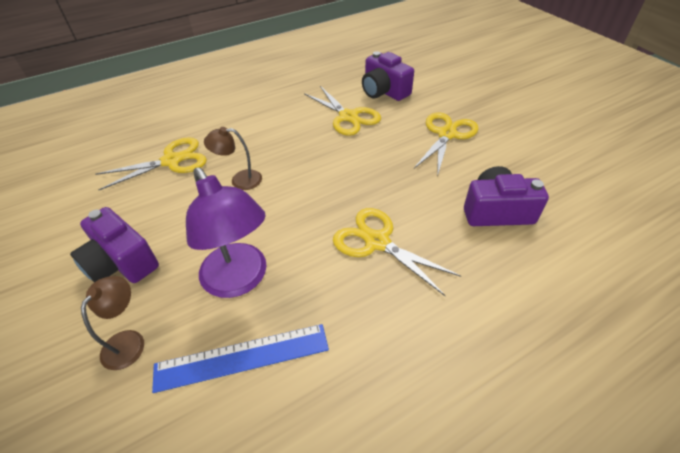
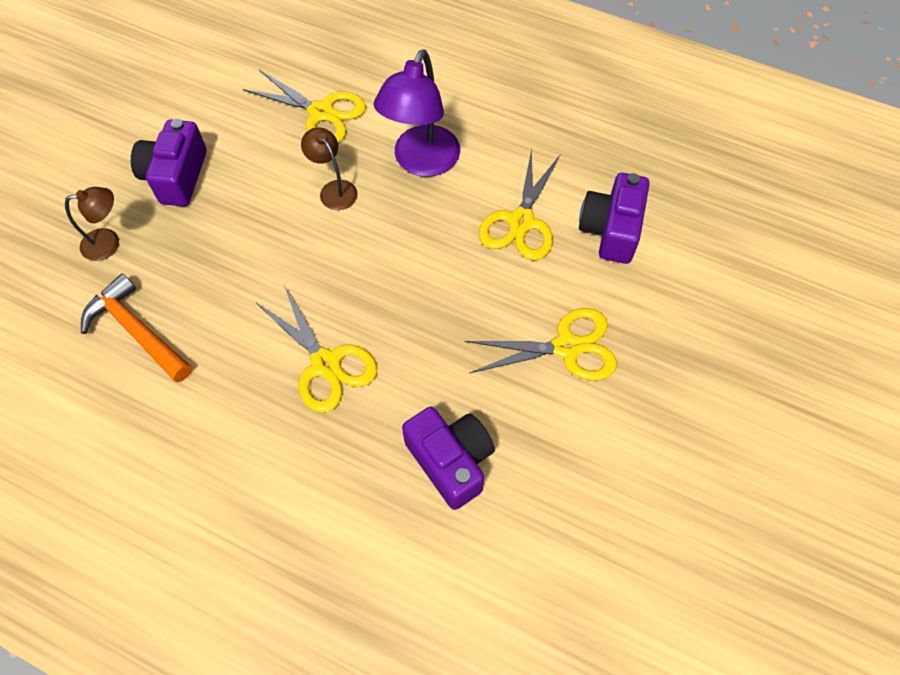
camera: 55 degrees right, 15 degrees up
blue ruler [152,324,329,393] -> orange hammer [81,274,192,382]
purple lamp [186,167,266,298] -> purple lamp moved to [374,49,460,177]
yellow scissors [333,208,461,296] -> yellow scissors turned 135 degrees clockwise [257,285,377,413]

